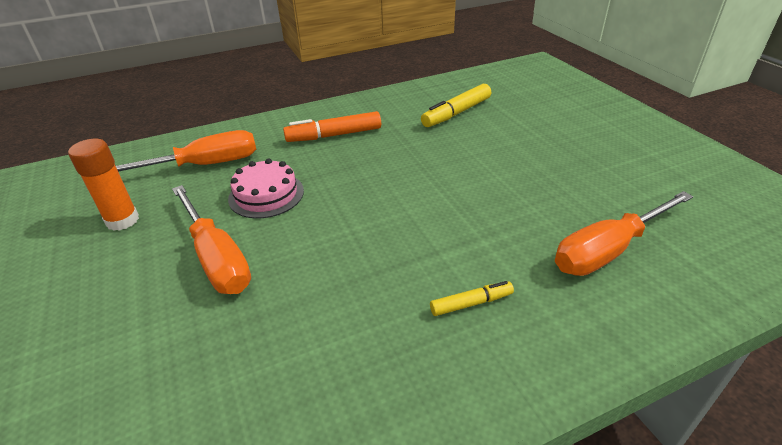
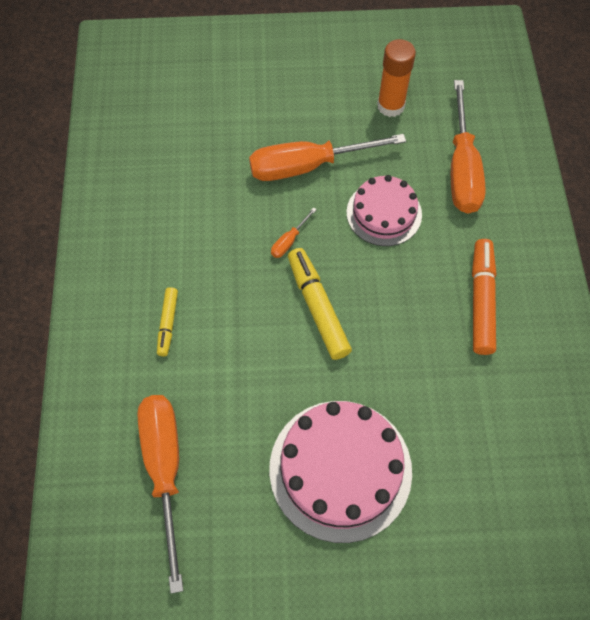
camera: 110 degrees right, 25 degrees up
yellow marker [421,84,491,127] -> yellow marker moved to [288,248,352,360]
none -> pink cake [269,401,412,543]
none -> orange screwdriver [271,207,317,258]

